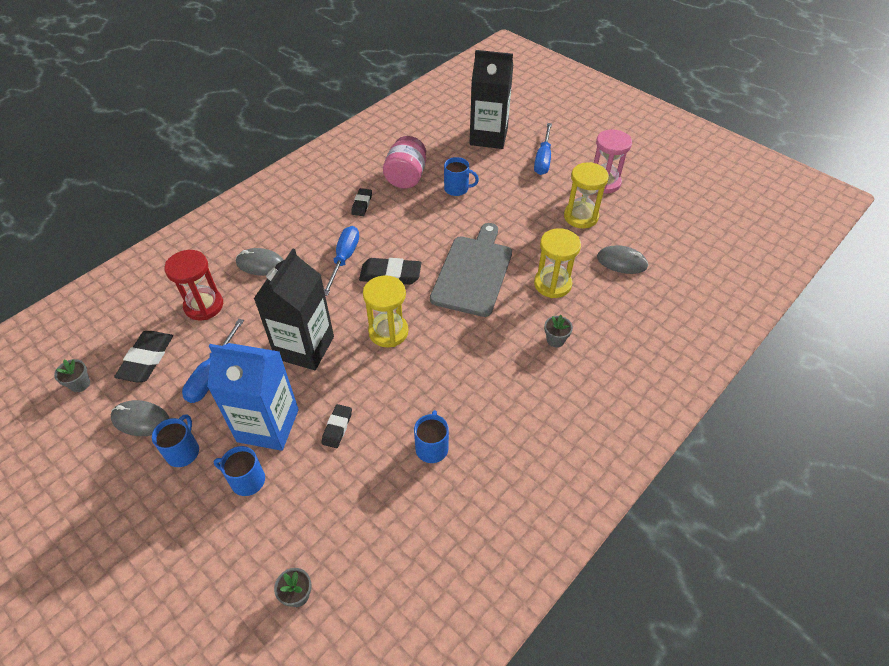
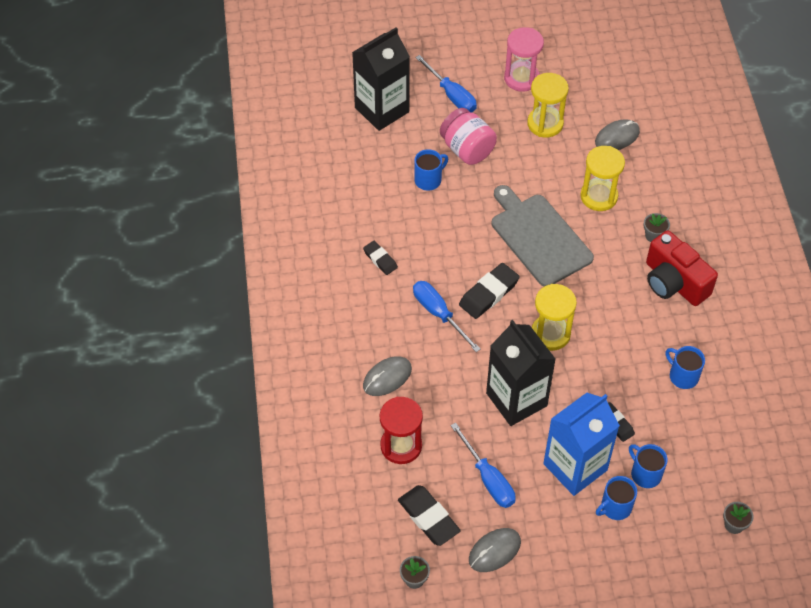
camera: 50 degrees left, 5 degrees up
blue mug [152,414,199,467] -> blue mug moved to [629,444,668,488]
pink jar [383,136,426,189] -> pink jar moved to [440,108,497,165]
none -> red camera [646,230,718,306]

